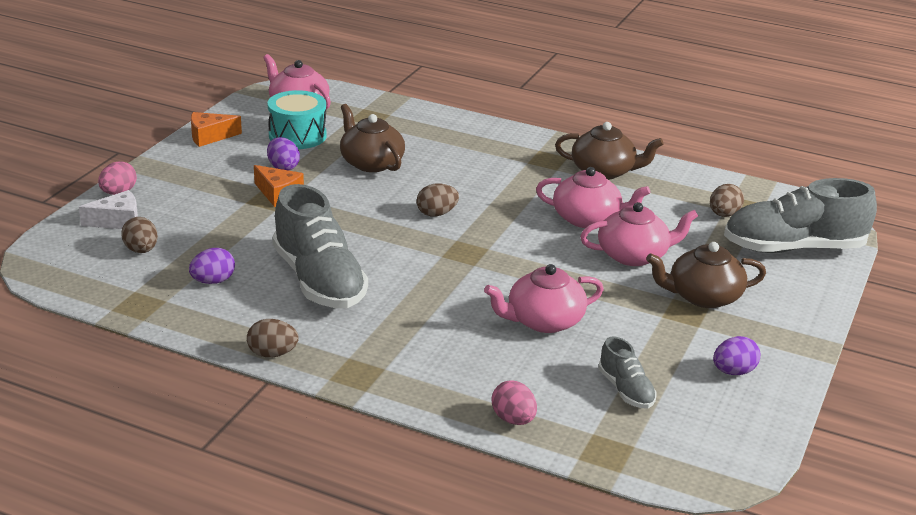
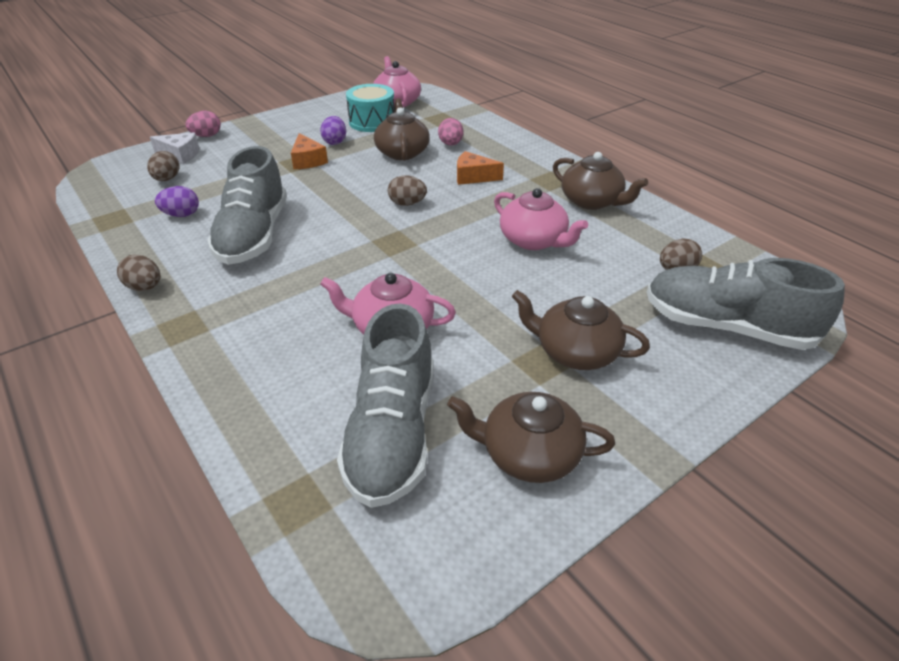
camera: 30 degrees right, 10 degrees up
orange cheese [191,112,242,147] -> orange cheese moved to [457,151,504,185]
pink egg [492,380,537,425] -> pink egg moved to [438,118,464,146]
pink teapot [580,202,698,266] -> none
grey shoe [598,336,657,408] -> grey shoe [337,303,433,508], size x2.05
purple egg [713,336,760,375] -> brown teapot [447,392,615,483]

